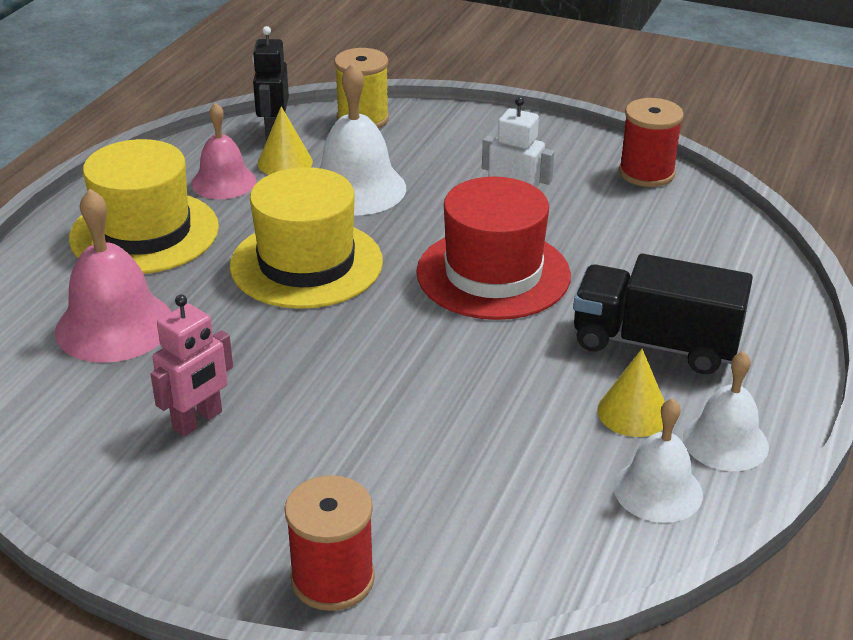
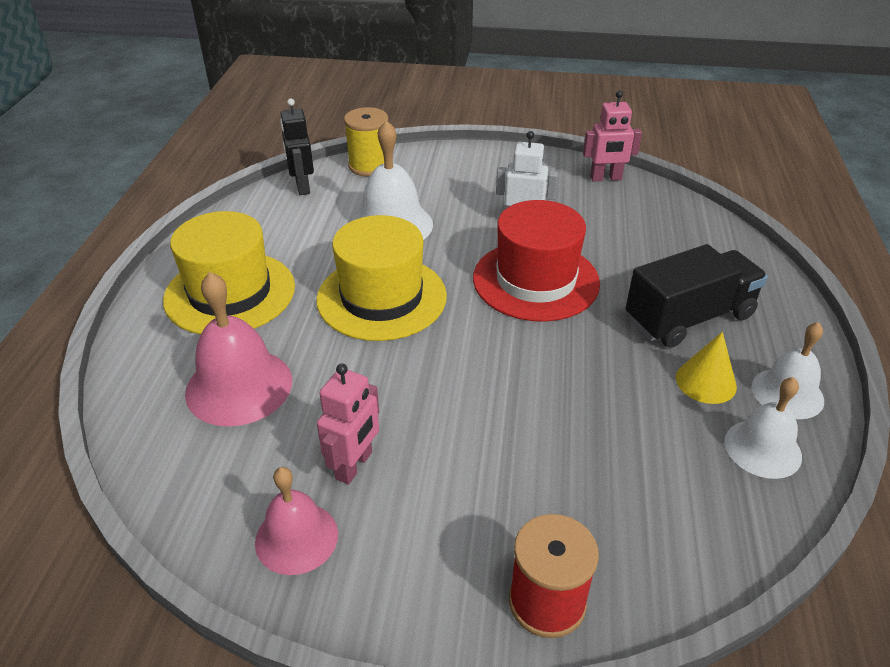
camera: 15 degrees left, 5 degrees up
pink bell [191,103,256,199] -> pink bell moved to [255,467,338,575]
yellow cone [258,106,313,175] -> none
black truck [573,254,753,374] -> black truck turned 150 degrees clockwise [626,244,768,348]
red spool [619,98,684,187] -> pink robot [583,91,642,181]

